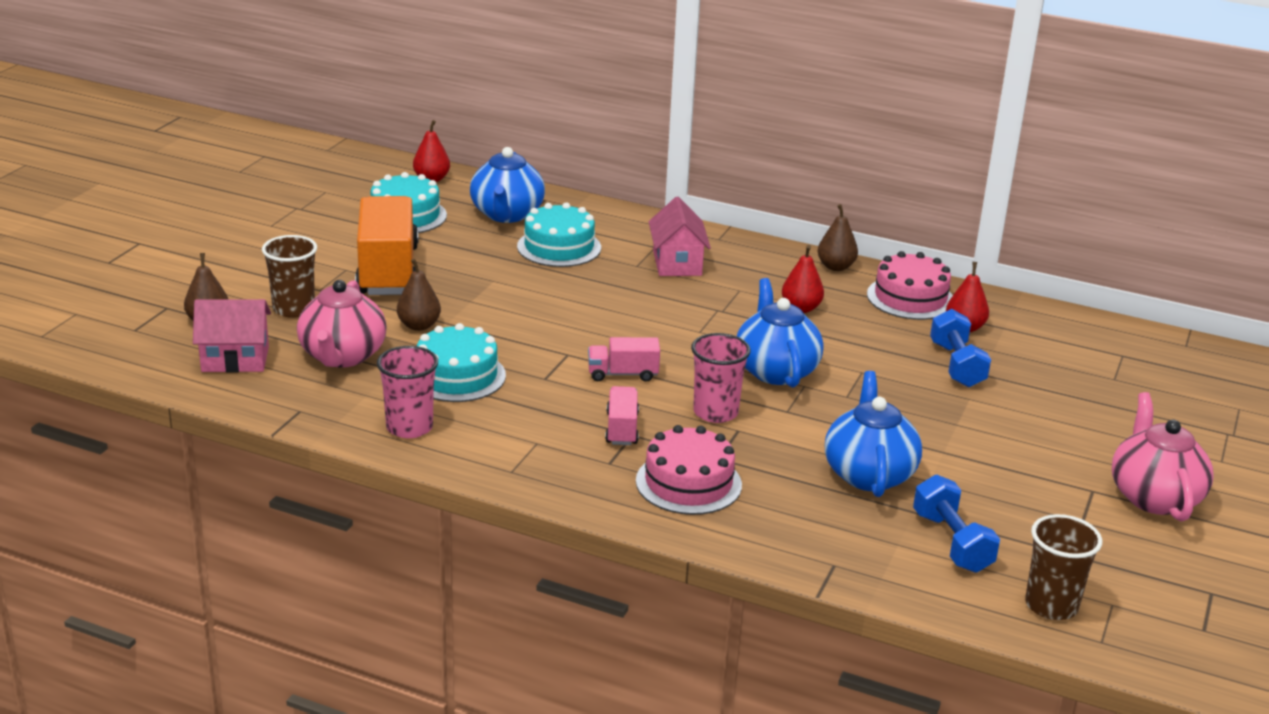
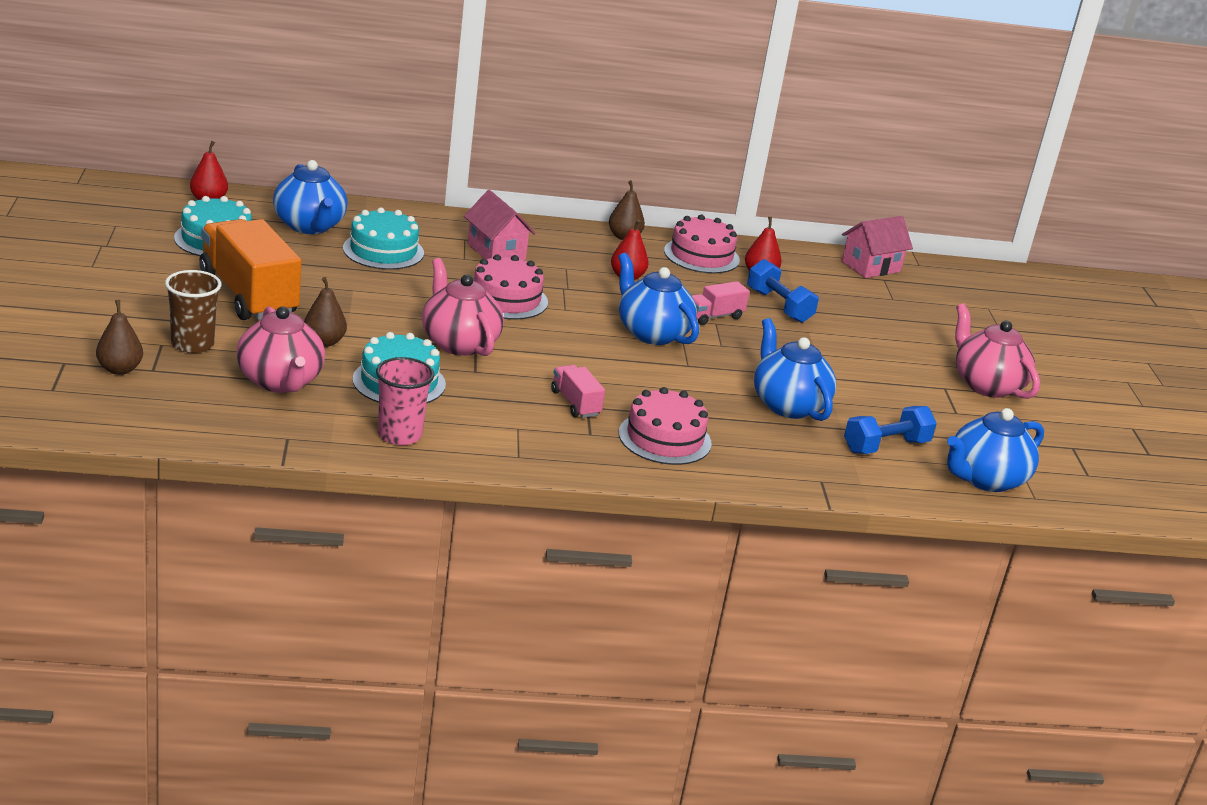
camera: 30 degrees left, 0 degrees up
pink house [193,299,271,373] -> pink house moved to [842,216,913,278]
pink truck [588,337,660,382] -> pink truck moved to [691,281,750,325]
pink cup [691,333,751,423] -> none
blue dumbbell [913,475,1000,573] -> blue dumbbell turned 75 degrees counterclockwise [844,406,937,454]
brown cup [1025,514,1102,620] -> blue teapot [947,408,1044,492]
none -> pink teapot [422,258,504,356]
none -> pink cake [473,254,548,320]

